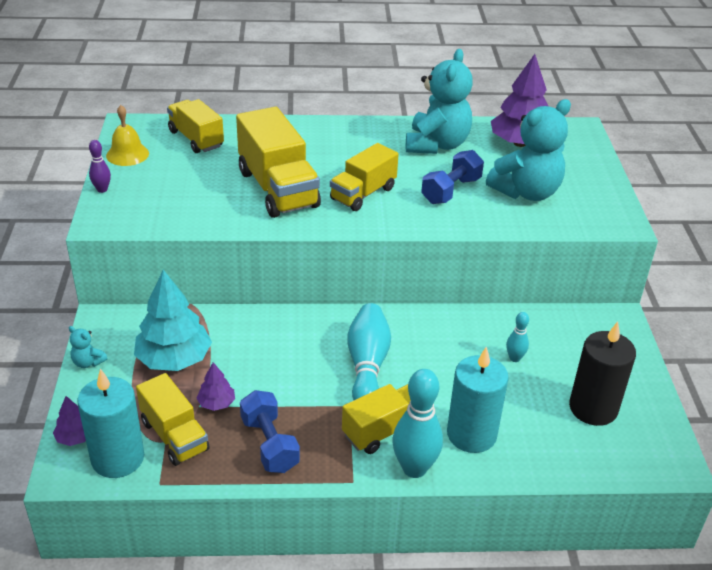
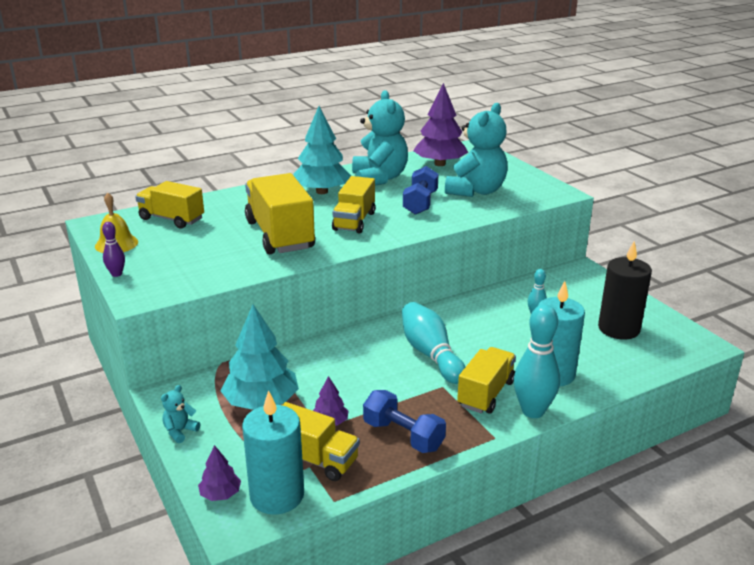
camera: 25 degrees left, 10 degrees down
turquoise teddy bear [69,326,108,368] -> turquoise teddy bear turned 120 degrees clockwise [161,385,200,443]
yellow truck [236,107,321,218] -> yellow truck turned 150 degrees counterclockwise [245,173,315,254]
none -> turquoise tree [293,106,351,194]

